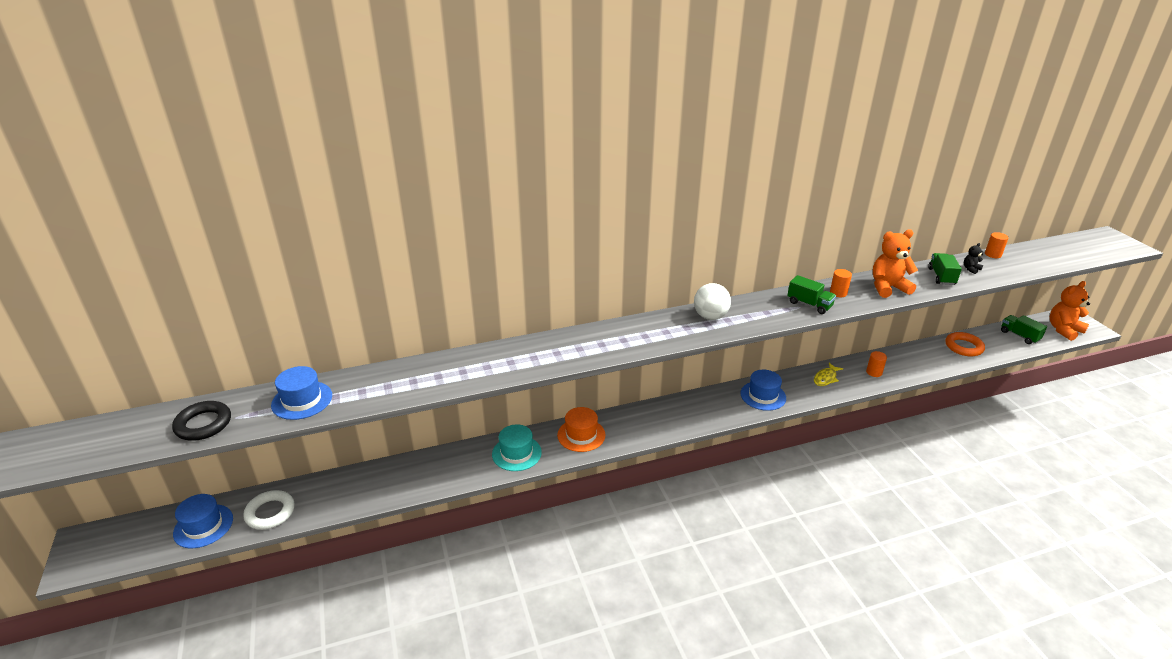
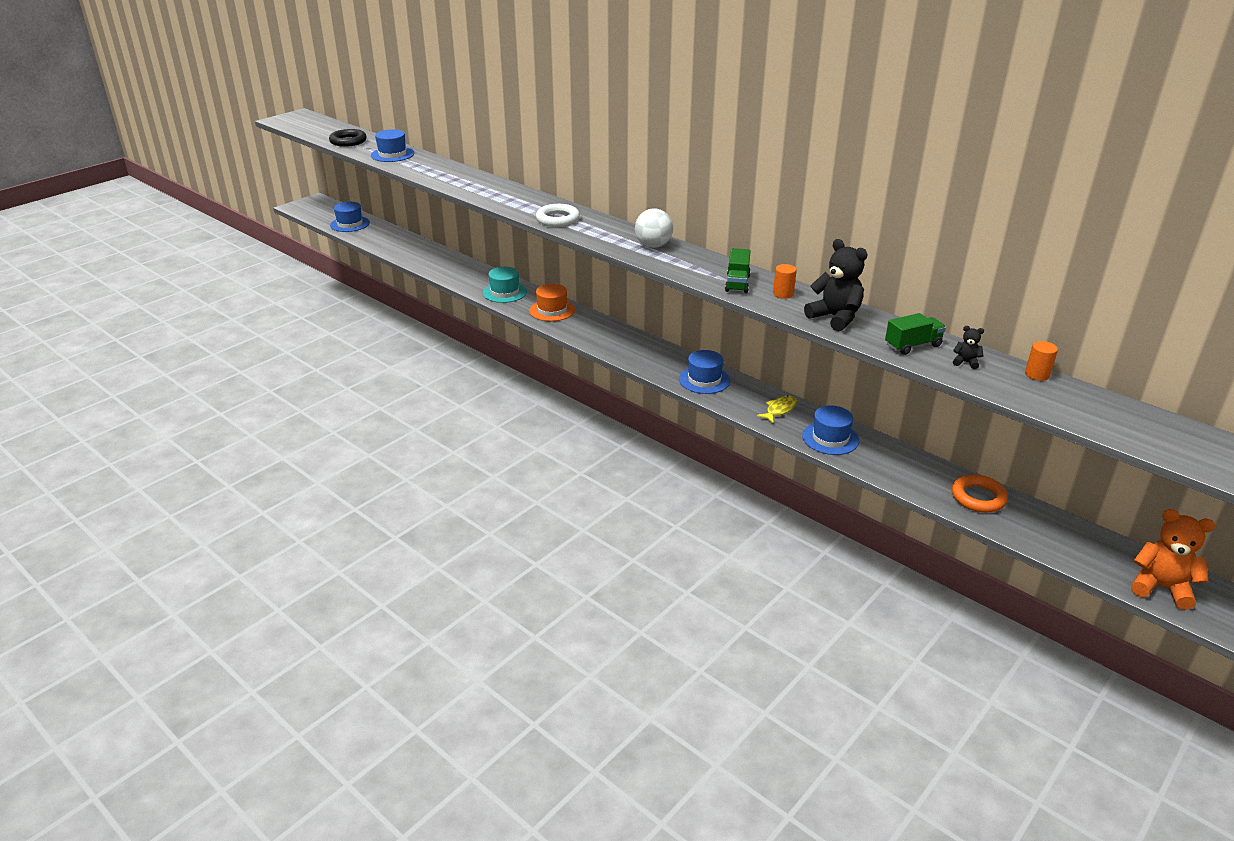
camera: 60 degrees right, 0 degrees up
white ring [243,490,294,530] -> white ring moved to [536,204,580,227]
yellow fish [814,363,843,386] -> yellow fish turned 120 degrees clockwise [757,395,797,423]
orange cylinder [866,351,887,377] -> blue hat [802,405,859,455]
orange teddy bear [873,229,918,298] -> black teddy bear [804,239,868,331]
green truck [1001,315,1047,344] -> none

